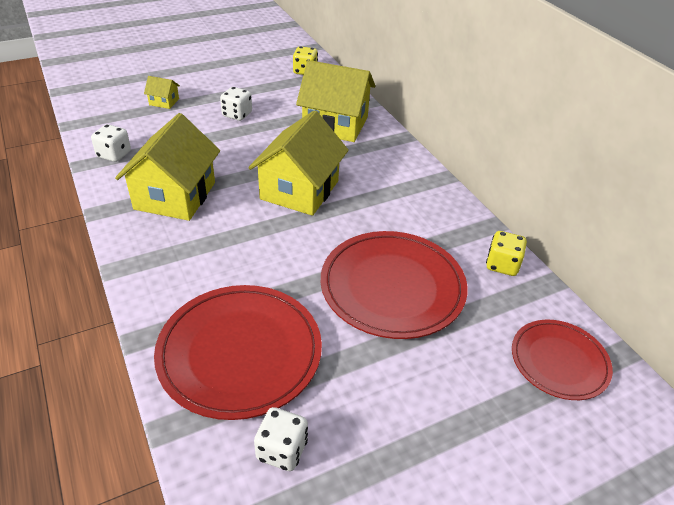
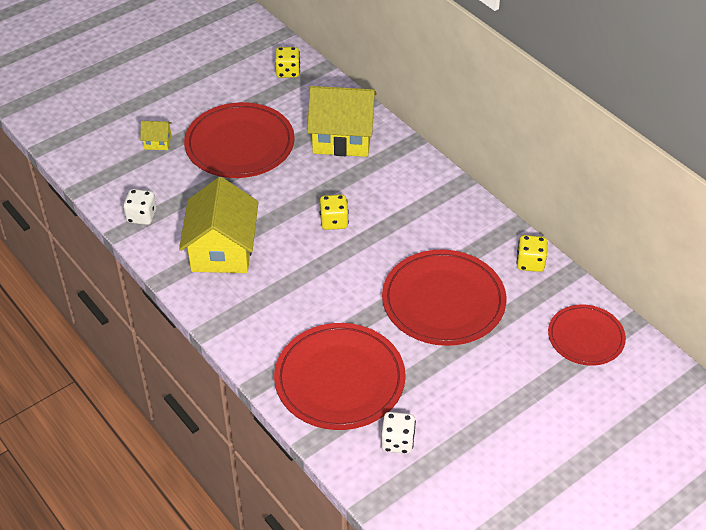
camera: 10 degrees left, 5 degrees up
white dice [220,87,252,121] -> red plate [184,102,295,178]
yellow house [248,110,349,216] -> yellow dice [320,195,349,230]

